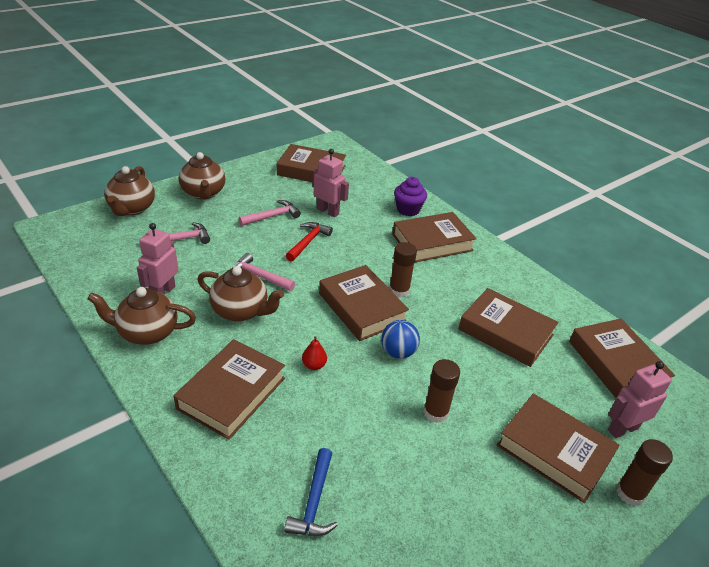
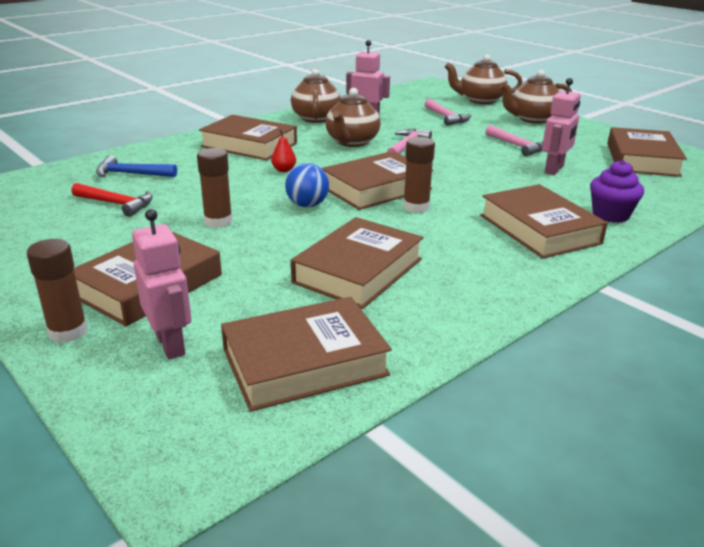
camera: 90 degrees right, 10 degrees down
red hammer [286,222,333,262] -> red hammer moved to [71,183,153,217]

